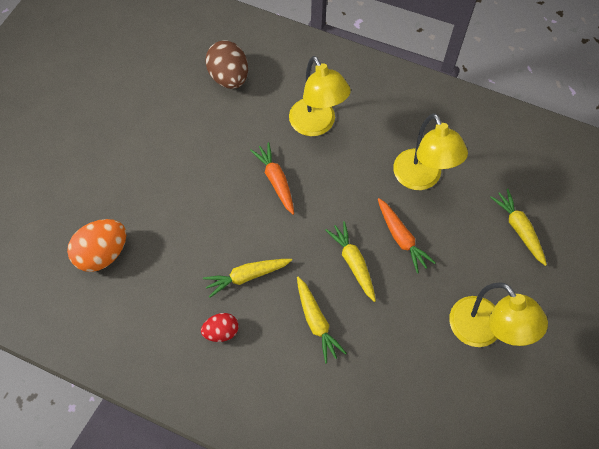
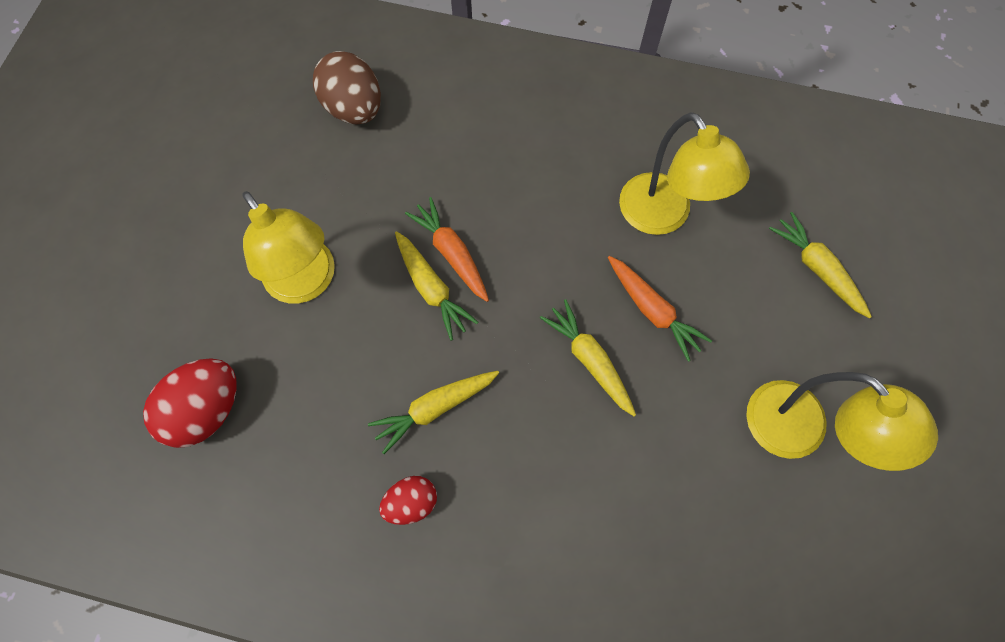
camera: 10 degrees left, 5 degrees up
orange egg [67,219,126,272] -> red egg [143,358,237,448]
yellow lamp [289,56,351,136] -> yellow lamp moved to [243,191,335,303]
yellow carrot [297,277,347,363] -> yellow carrot moved to [395,231,479,341]

